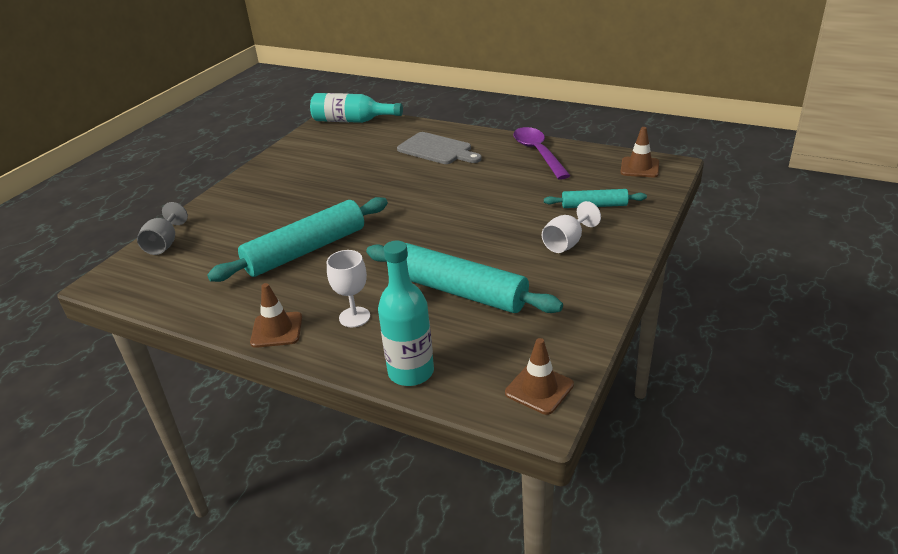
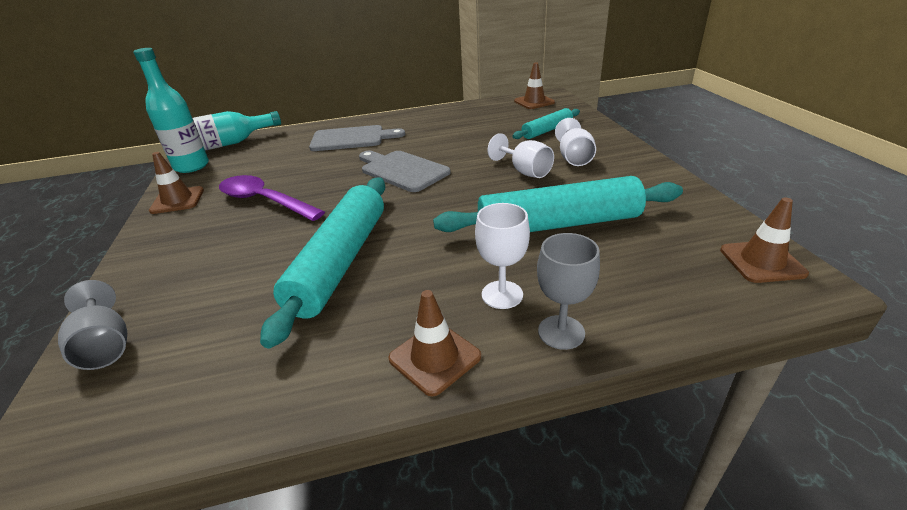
camera: 40 degrees left, 0 degrees up
turquoise bottle [378,241,434,386] -> turquoise bottle moved to [133,48,209,173]
purple spoon [513,127,571,180] -> purple spoon moved to [219,175,325,221]
none -> brown traffic cone [149,152,204,214]
none -> grey cutting board [359,151,451,192]
none -> white goblet [488,133,554,178]
none -> grey goblet [537,233,600,350]

